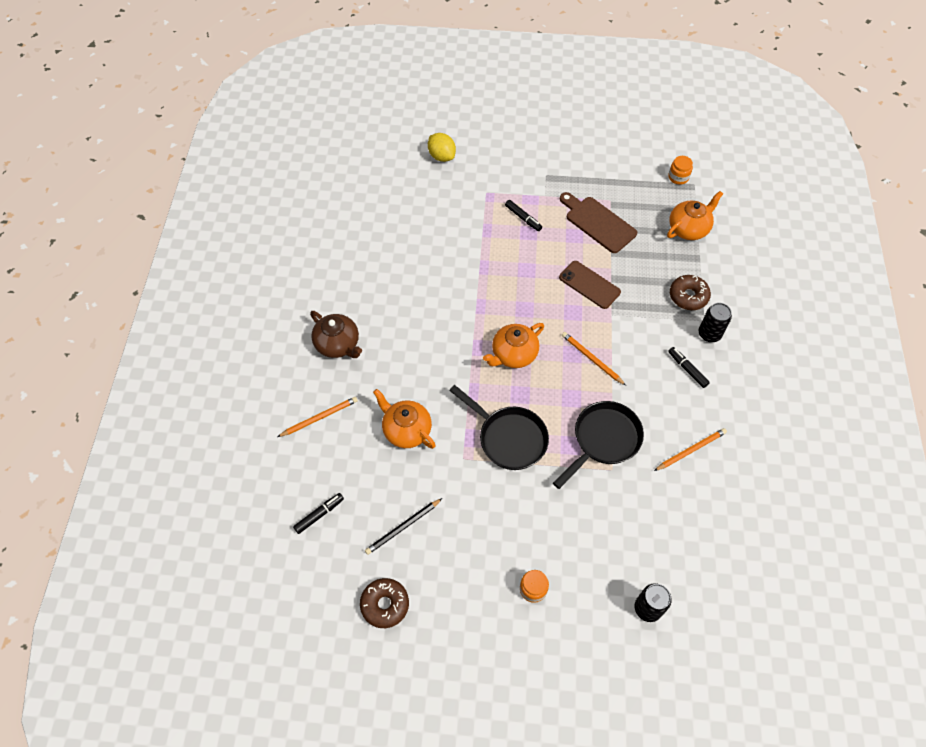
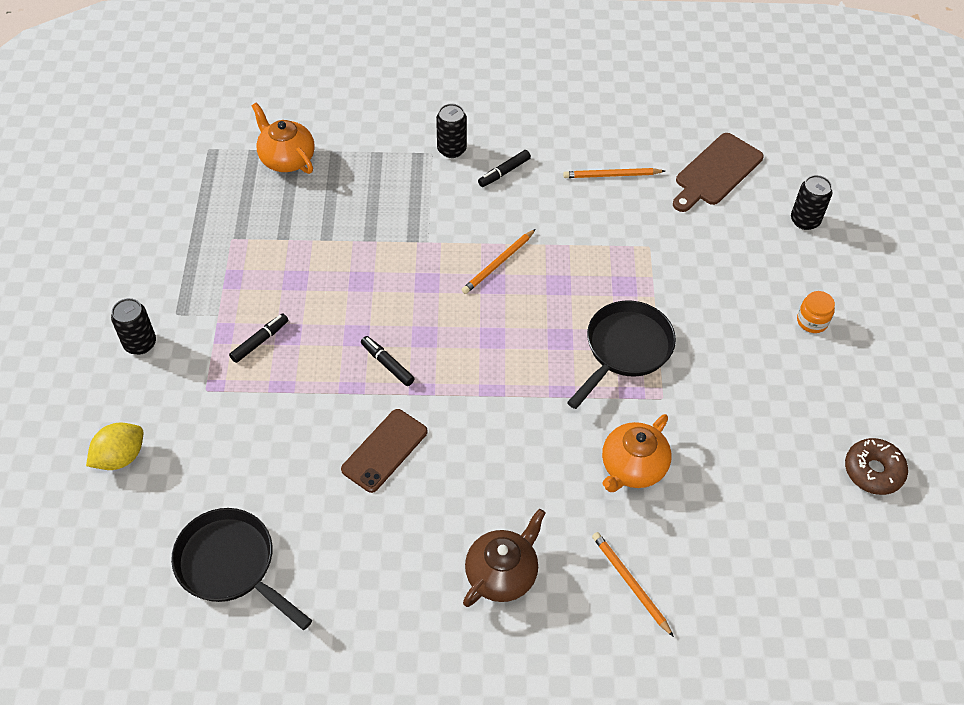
camera: 95 degrees left, 5 degrees down
black marker [293,493,344,534] -> black marker moved to [361,336,415,386]
black pencil [365,498,442,555] -> none
orange teapot [483,323,544,368] -> none
black pan [553,401,644,489] -> black pan moved to [171,508,312,630]
brown phone [559,261,621,309] -> brown phone moved to [341,409,428,493]
brown cutting board [560,192,637,253] -> brown cutting board moved to [673,133,764,212]
orange pencil [654,428,727,471] -> orange pencil turned 60 degrees counterclockwise [563,168,665,178]
orange jar [668,156,693,185] -> none
brown donut [670,275,711,310] -> none
none -> black can [111,298,156,355]

